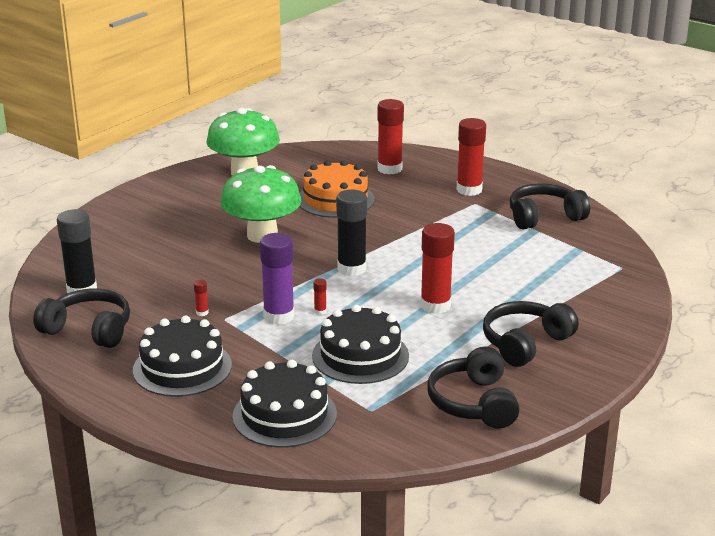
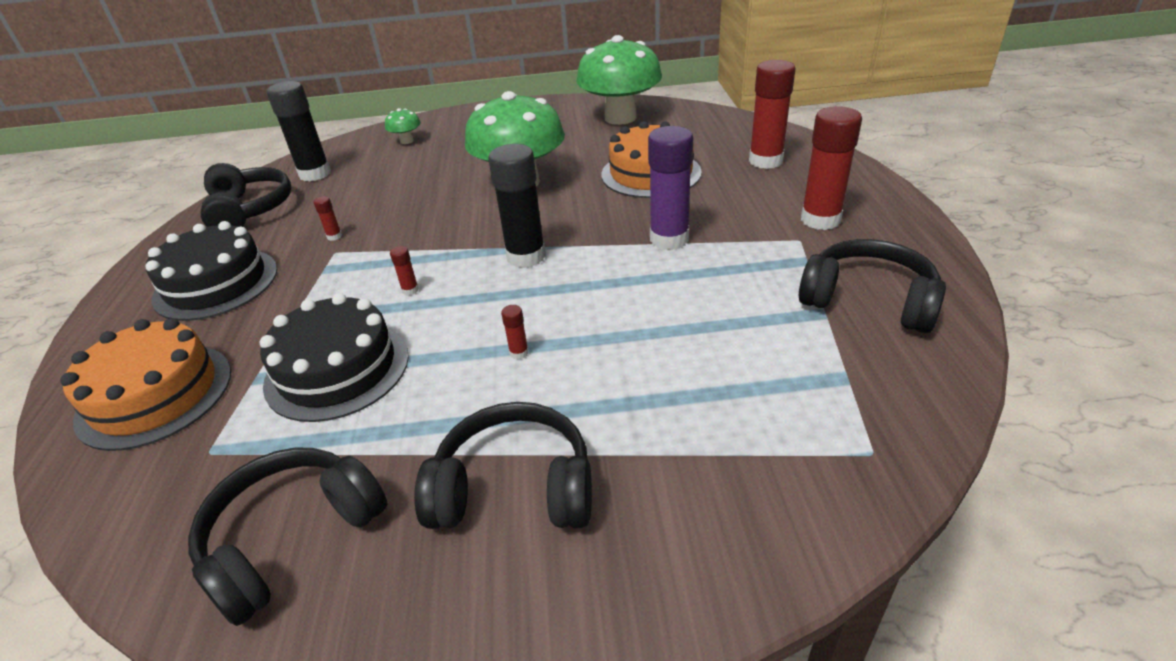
camera: 50 degrees right, 10 degrees up
black cake [232,360,337,448] -> orange cake [60,318,231,451]
purple glue stick [260,233,295,325] -> purple glue stick moved to [648,126,693,250]
red glue stick [420,223,455,314] -> red glue stick [501,305,528,359], size x0.41
none -> green mushroom [385,108,421,144]

